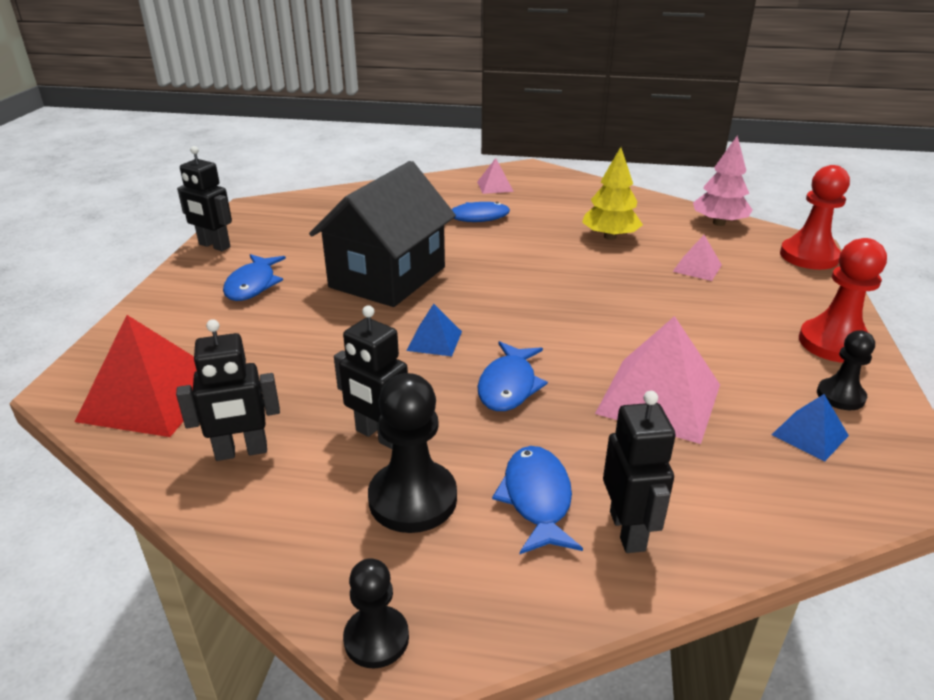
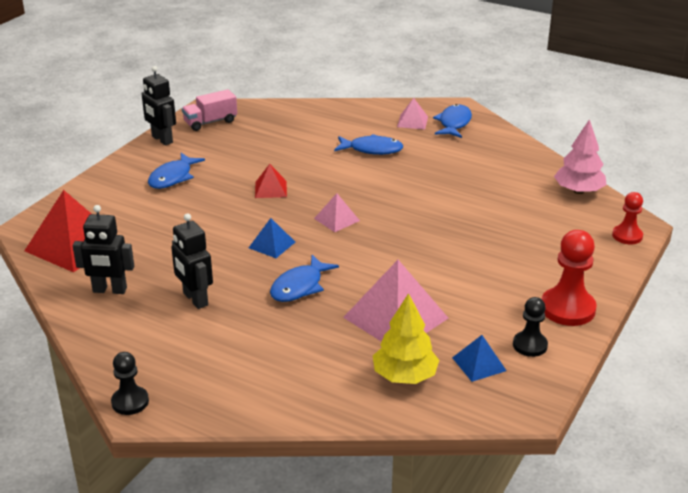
camera: 20 degrees right, 0 degrees up
black house [309,161,456,307] -> red pyramid [255,164,287,198]
black pawn [368,373,457,533] -> none
blue fish [492,446,583,554] -> blue fish moved to [433,104,472,138]
yellow tree [582,147,643,240] -> yellow tree moved to [373,293,439,384]
black robot [603,391,676,553] -> none
pink pyramid [673,235,722,281] -> pink pyramid moved to [314,193,360,232]
red pawn [780,165,850,270] -> red pawn [612,192,643,244], size x0.60
none -> pink truck [182,89,237,131]

